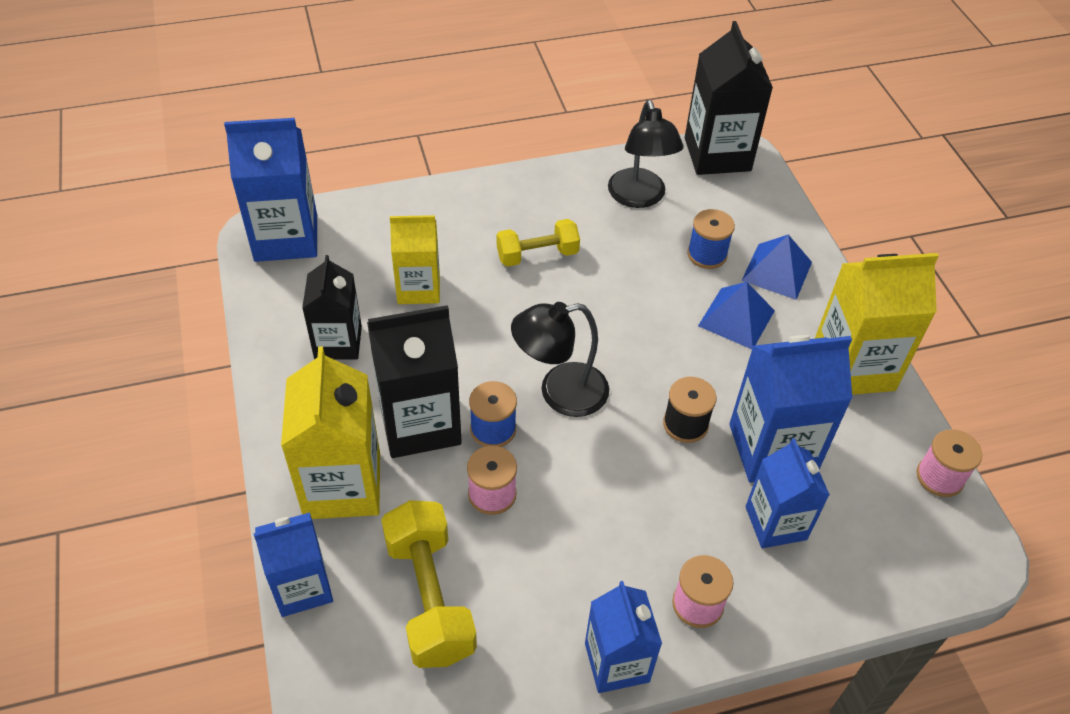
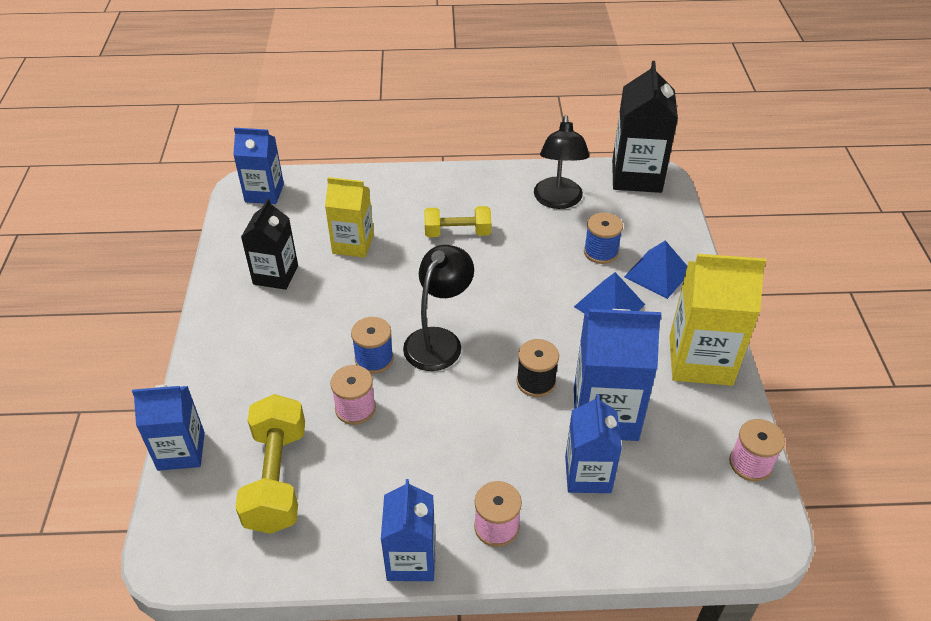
camera: 15 degrees right, 5 degrees down
blue carton [224,118,317,262] -> blue carton [233,128,284,204], size x0.65
yellow carton [281,346,380,519] -> none
black carton [367,305,462,458] -> none
black lamp [511,302,609,417] -> black lamp turned 120 degrees clockwise [403,245,474,371]

